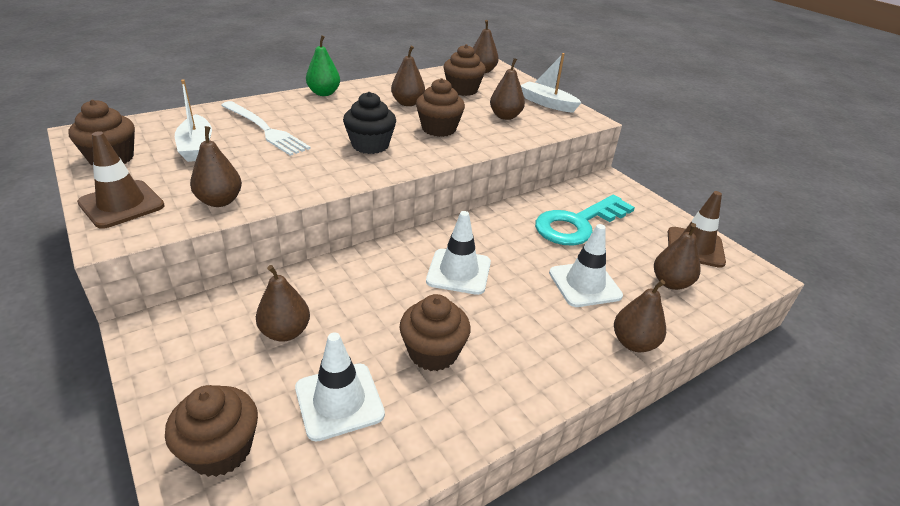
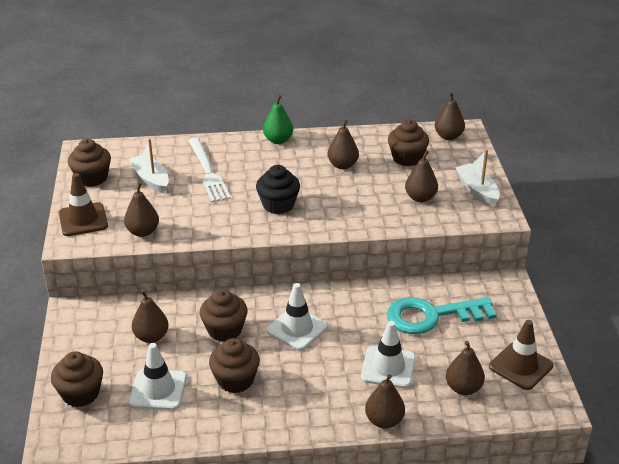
camera: 30 degrees right, 0 degrees up
white boat [175,80,212,162] -> white boat turned 135 degrees clockwise [129,139,169,193]
brown cupcake [416,78,465,137] -> brown cupcake moved to [199,289,248,342]

